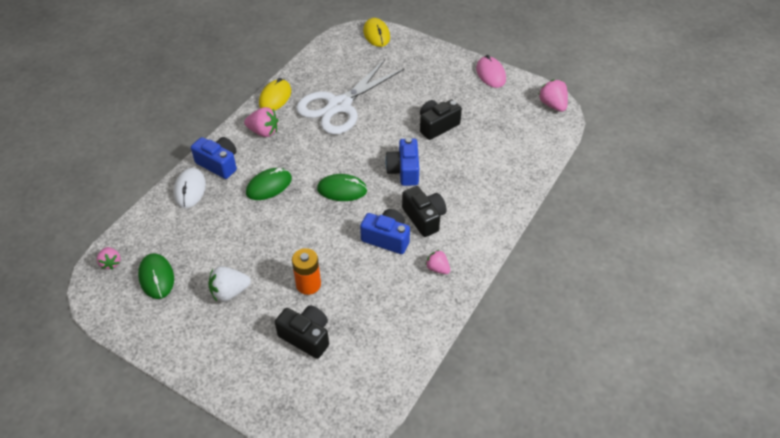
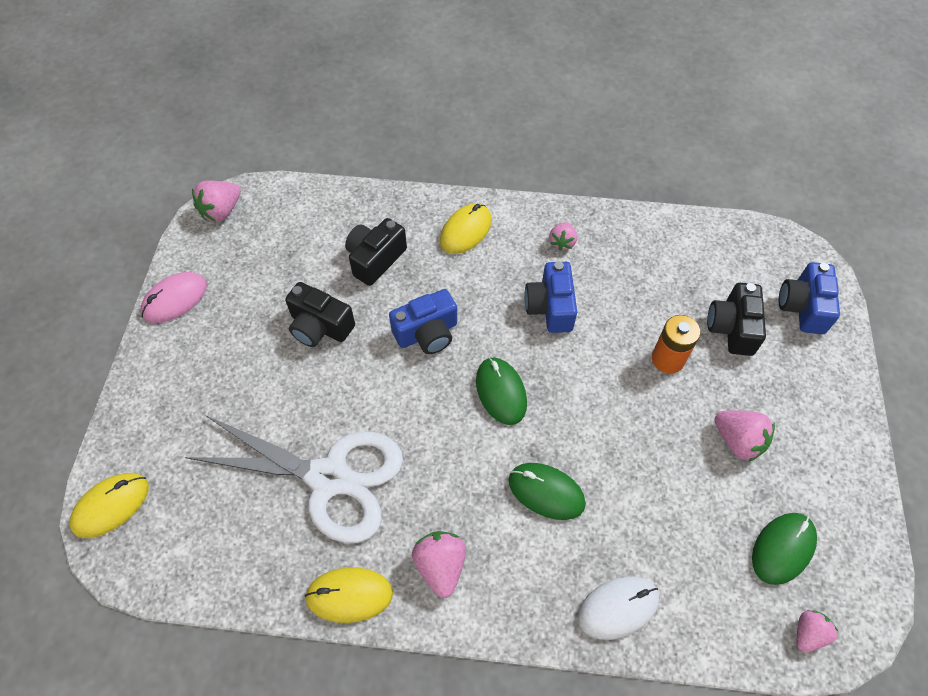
camera: 115 degrees left, 10 degrees up
blue camera [191,137,237,179] -> blue camera moved to [779,262,840,334]
white strawberry [208,266,251,302] -> pink strawberry [715,410,775,462]
black camera [402,186,447,237] -> black camera moved to [345,218,407,286]
none -> yellow mouse [440,204,492,254]

